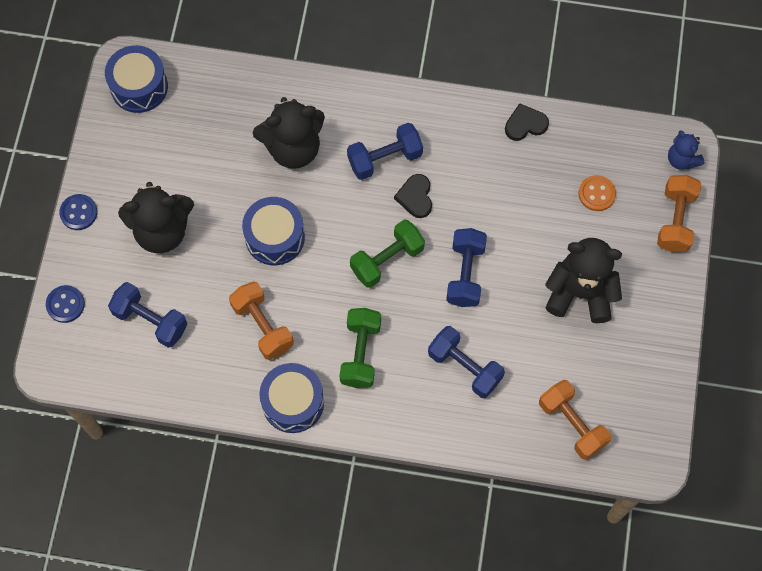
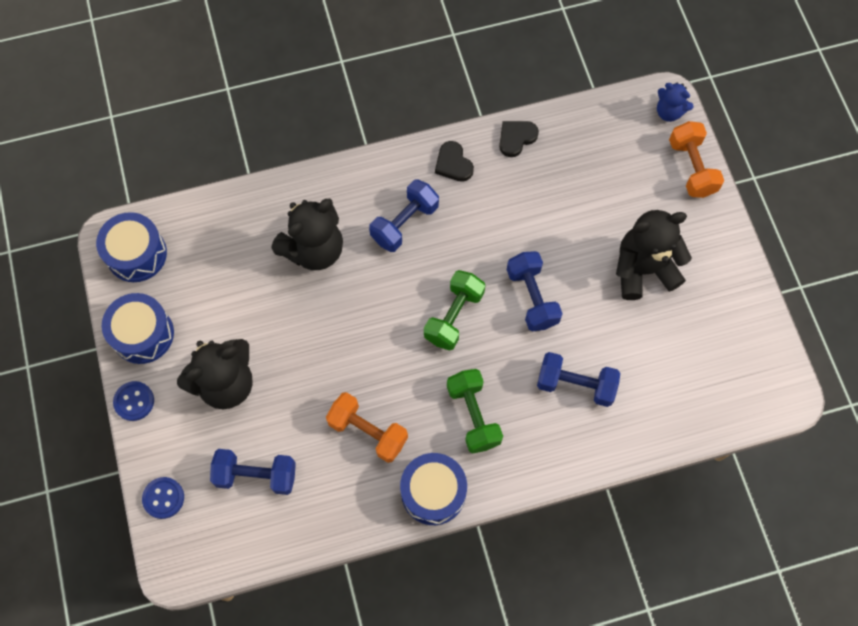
camera: 25 degrees left, 0 degrees up
blue drum [242,197,305,265] -> blue drum moved to [102,293,174,364]
black heart [394,174,432,218] -> black heart moved to [435,141,474,182]
orange dumbbell [539,380,611,460] -> none
orange button [578,175,616,211] -> none

